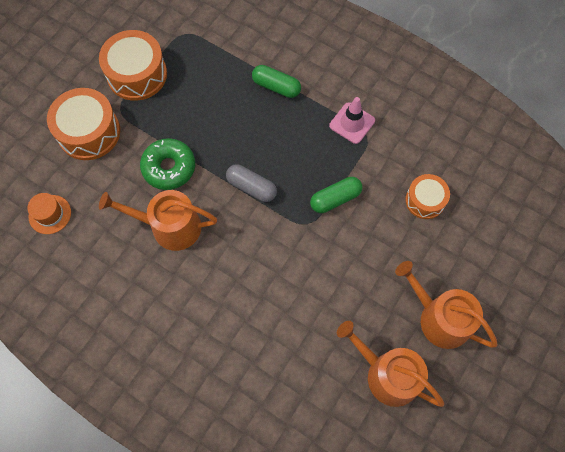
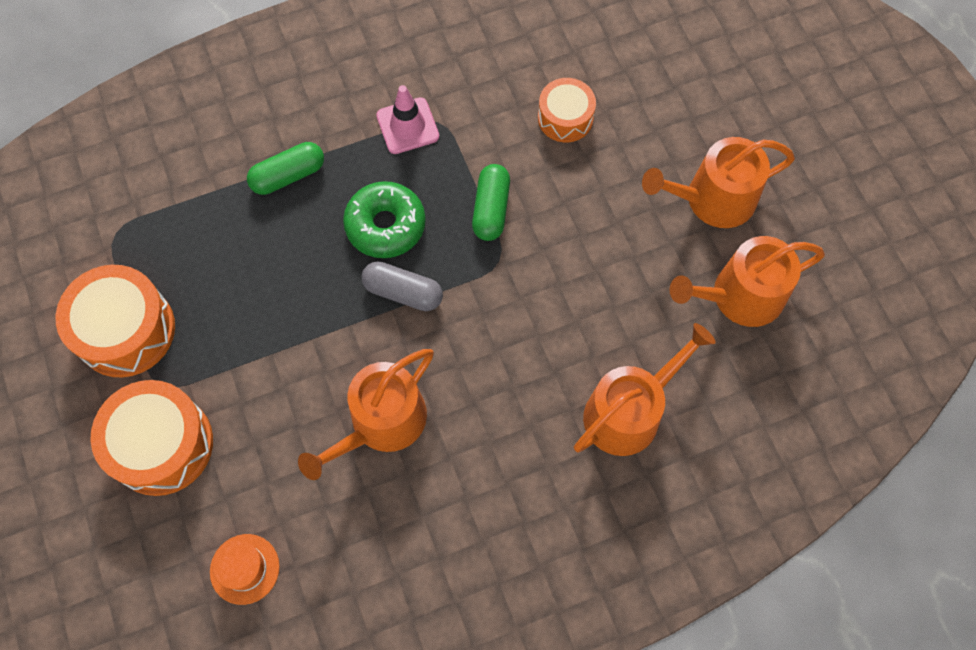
camera: 55 degrees left, 0 degrees up
green donut [140,138,195,190] -> green donut moved to [343,181,426,258]
grey capsule [226,164,277,202] -> grey capsule turned 45 degrees clockwise [362,261,443,311]
none -> orange watering can [574,323,716,456]

